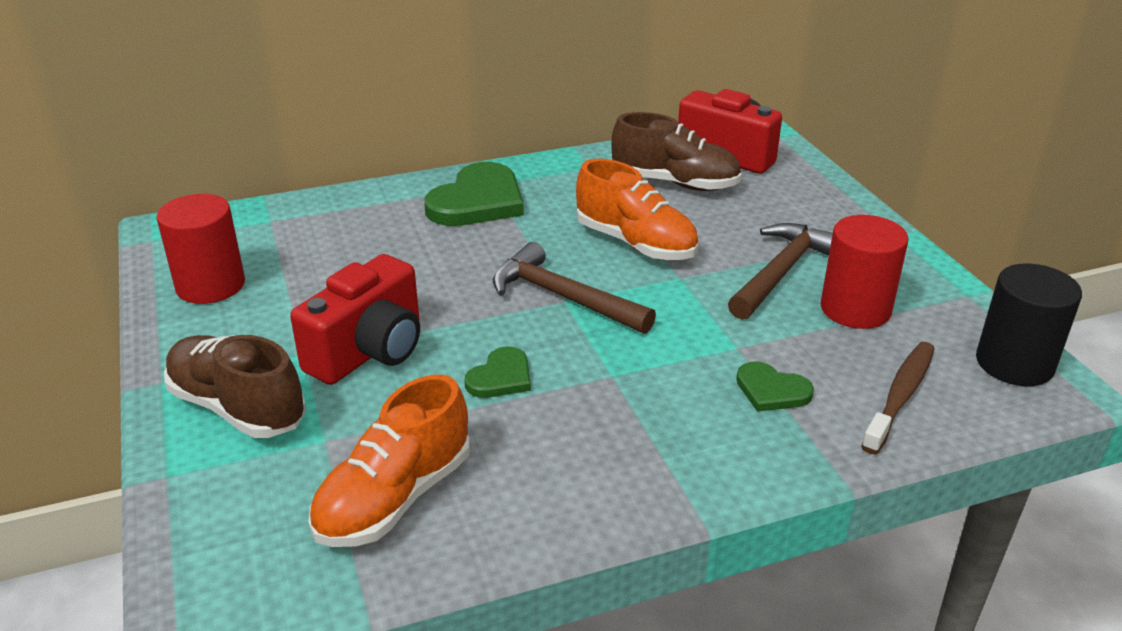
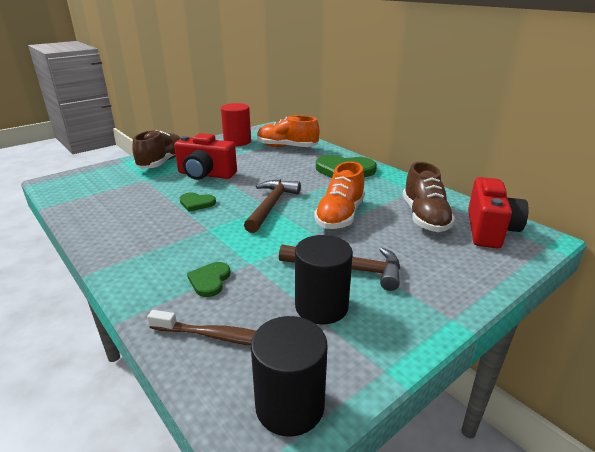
camera: 70 degrees right, 5 degrees down
orange shoe [308,375,470,547] -> orange shoe moved to [257,115,319,147]
red cylinder [820,215,908,329] -> black cylinder [295,235,353,324]

